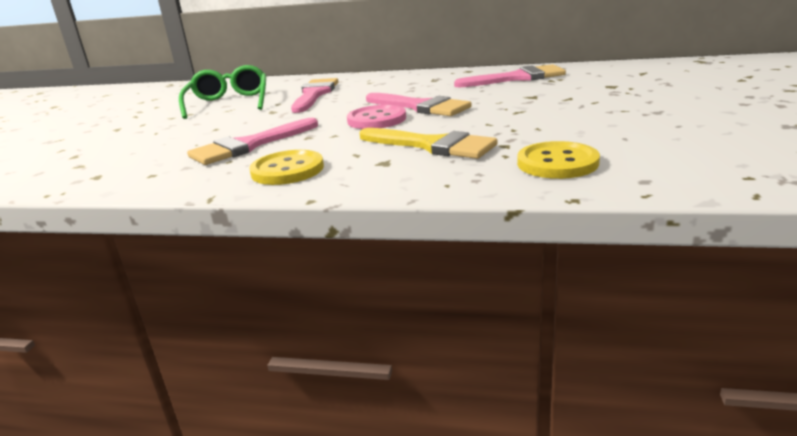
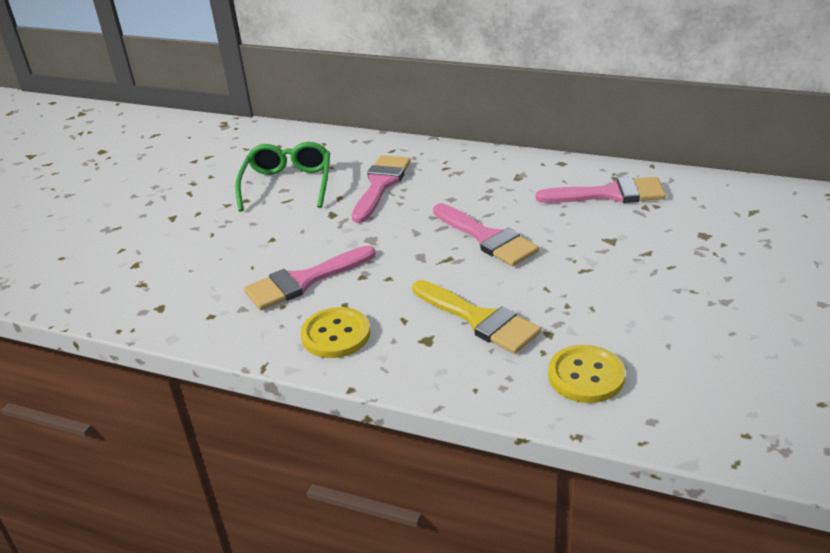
camera: 10 degrees right, 10 degrees up
pink button [347,105,406,129] -> none

